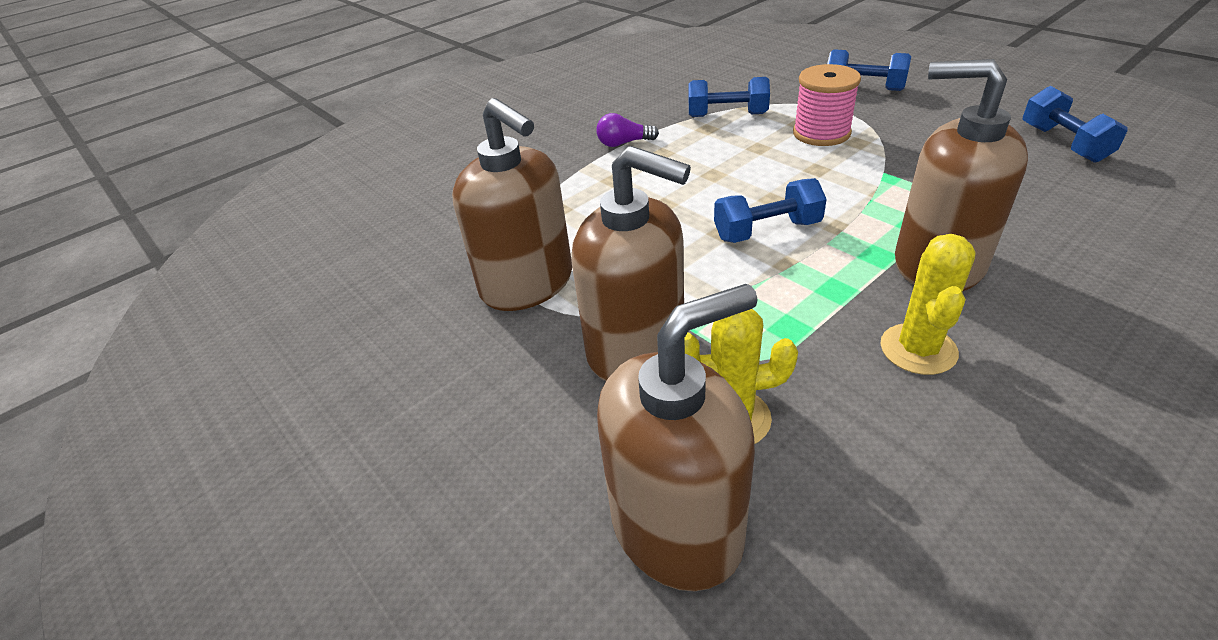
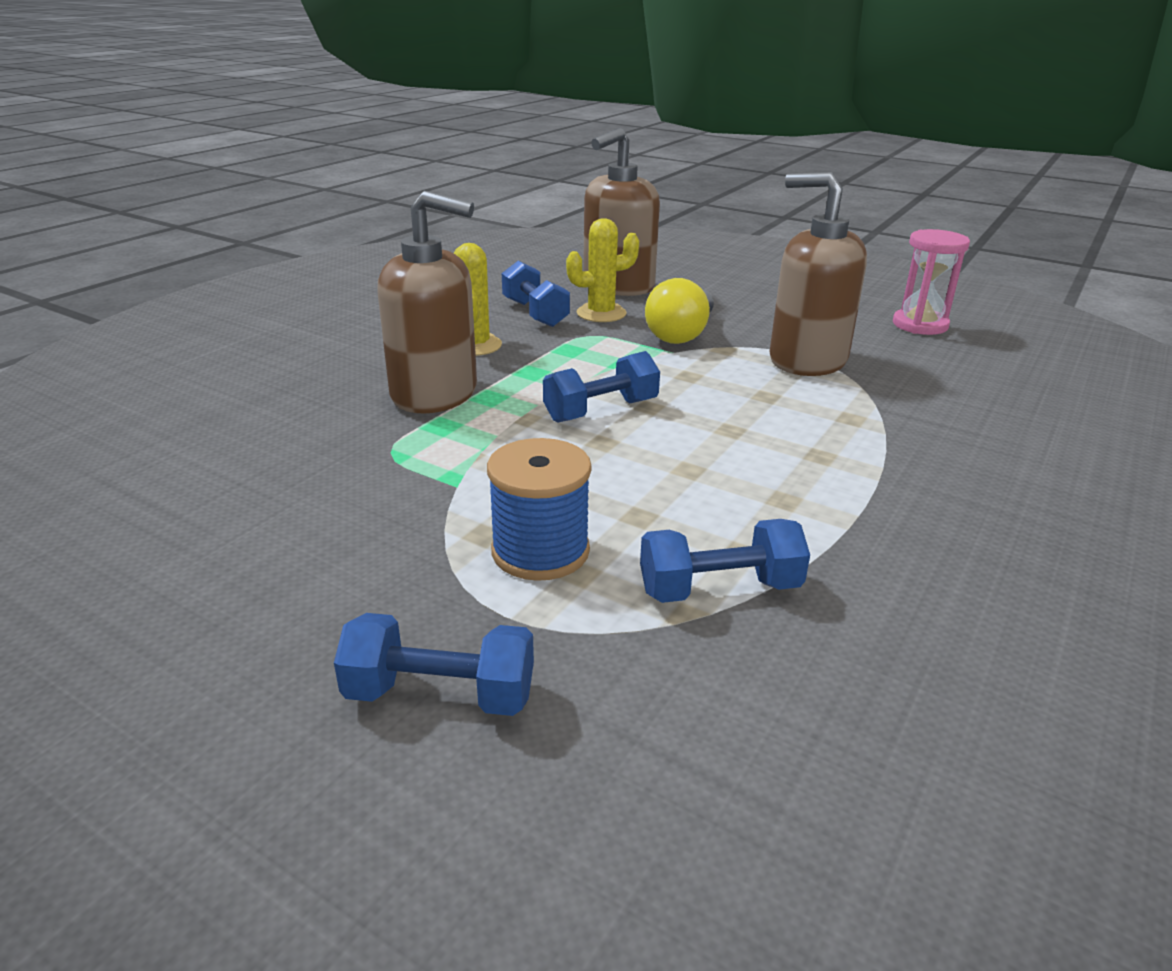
camera: 160 degrees right, 10 degrees down
brown soap dispenser [571,146,691,381] -> yellow light bulb [645,278,714,344]
purple light bulb [596,113,659,147] -> none
pink spool [793,64,861,146] -> blue spool [487,438,592,581]
blue dumbbell [1022,86,1127,163] -> blue dumbbell moved to [502,261,570,327]
none -> pink hourglass [893,229,970,335]

